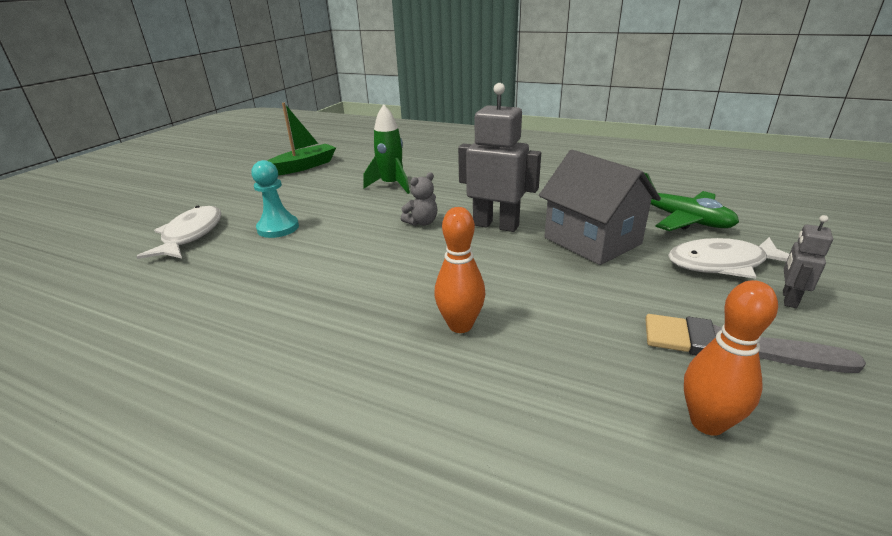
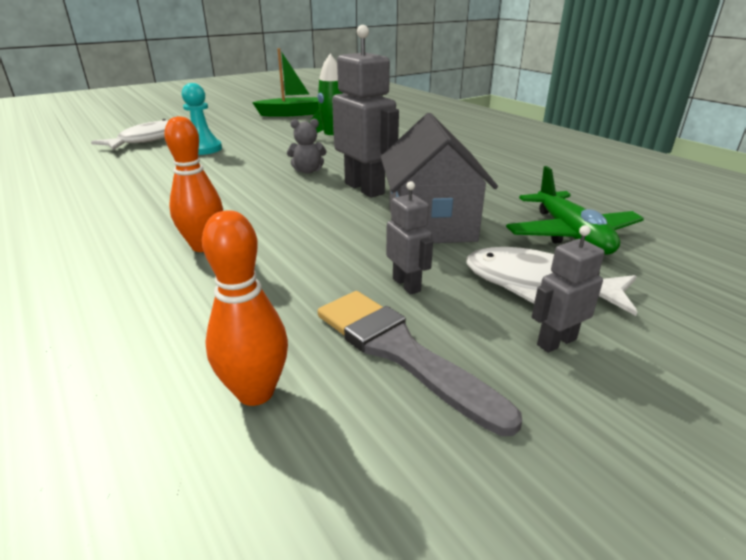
camera: 30 degrees right, 0 degrees up
none -> grey robot [386,181,433,295]

